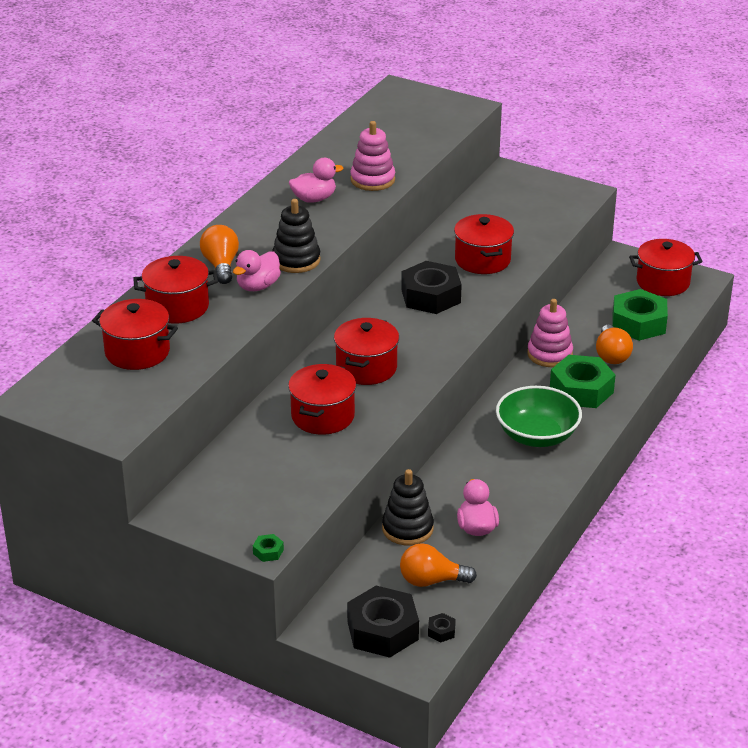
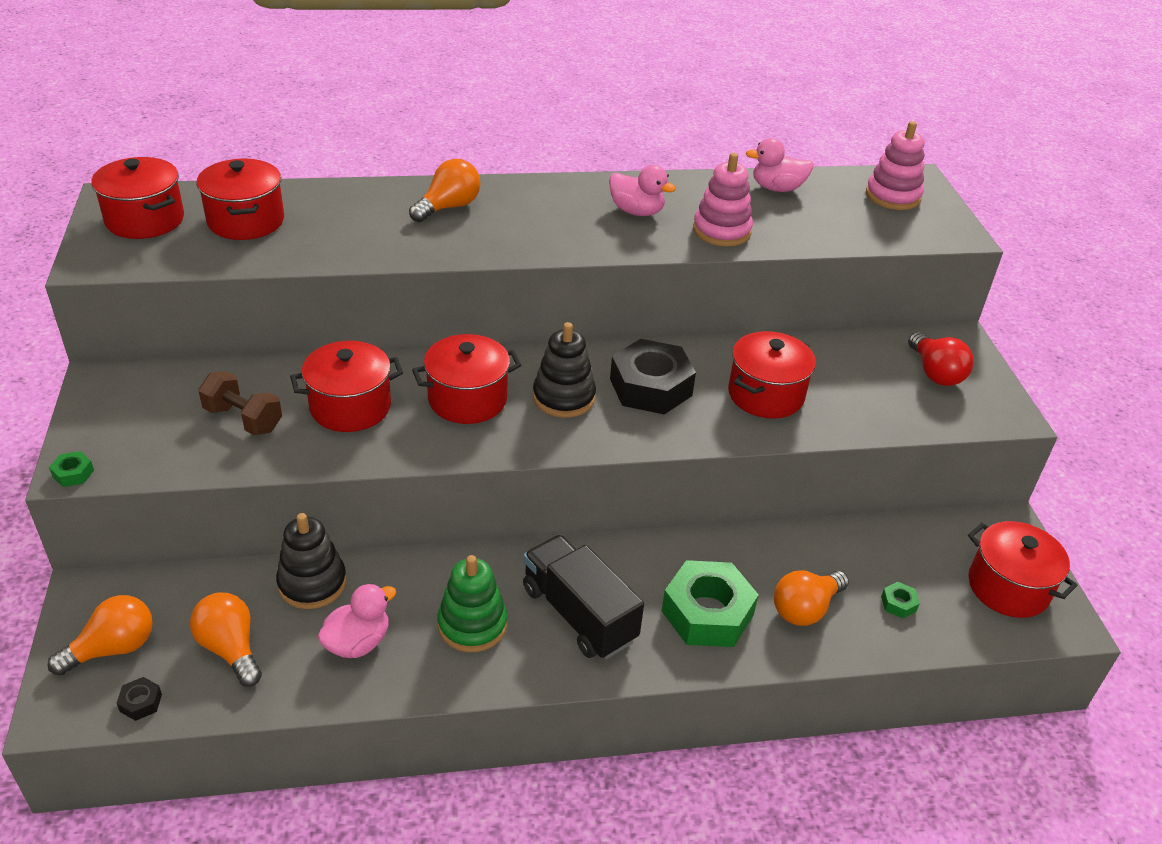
camera: 50 degrees right, 5 degrees up
red pot [133,256,218,324] -> red pot moved to [91,157,184,239]
pink duck [233,250,281,291] -> pink duck moved to [746,138,814,192]
black stacking toy [272,199,320,273] -> black stacking toy moved to [533,322,596,418]
black nut [347,586,419,658] -> orange light bulb [47,595,153,676]
green bowl [496,386,582,447] -> black truck [523,535,644,659]
pink stacking toy [527,299,573,367] -> pink stacking toy moved to [866,121,925,210]
green nut [612,289,668,341] -> green nut [881,582,920,618], size x0.40
none -> brown dumbbell [198,371,282,435]
none -> green stacking toy [438,555,507,652]
none -> red light bulb [908,332,974,386]

